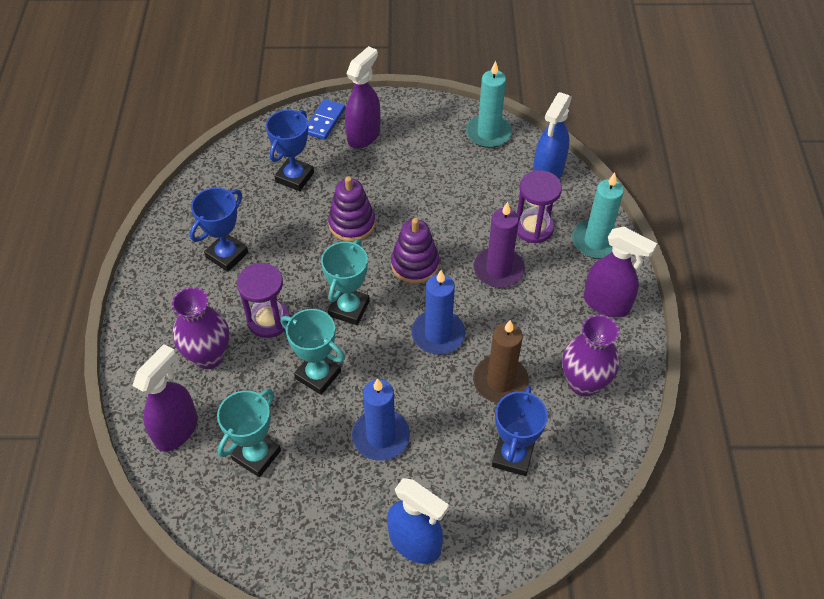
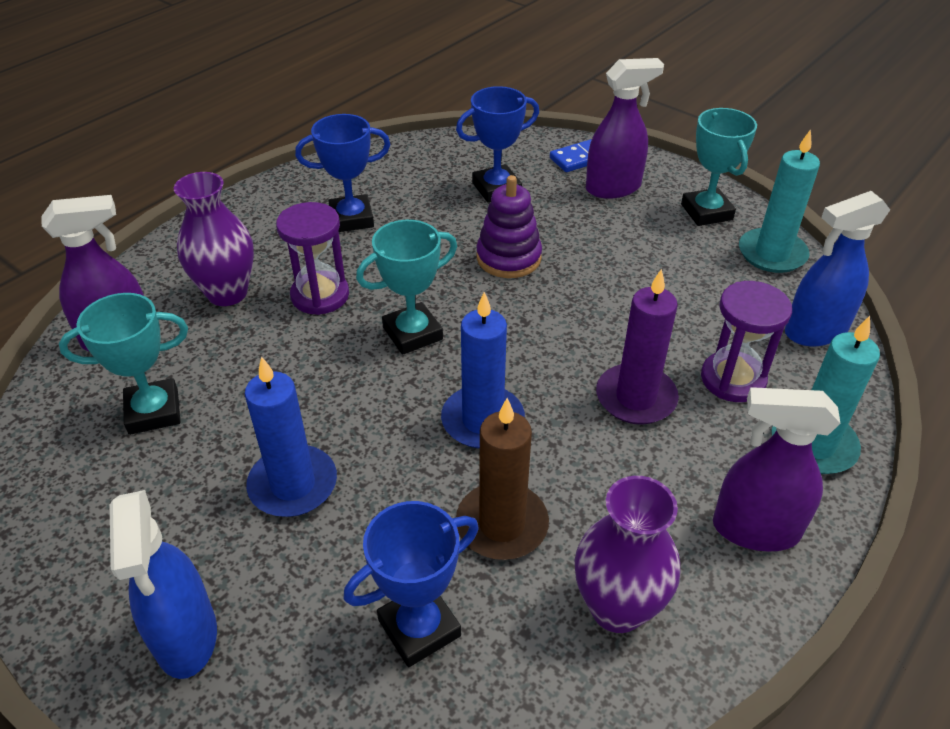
camera: 40 degrees right, 10 degrees down
turquoise trophy [281,309,345,395] -> turquoise trophy moved to [681,108,757,226]
purple stacking toy [391,218,440,284] -> none
purple spray bottle [584,227,657,317] -> purple spray bottle turned 120 degrees clockwise [713,387,841,551]

